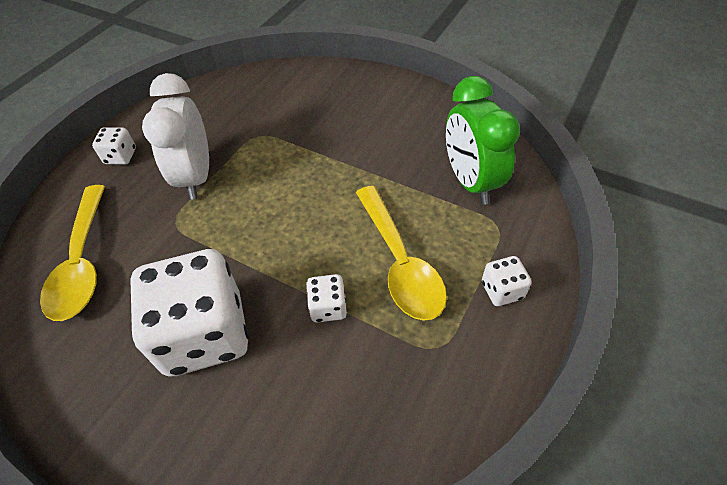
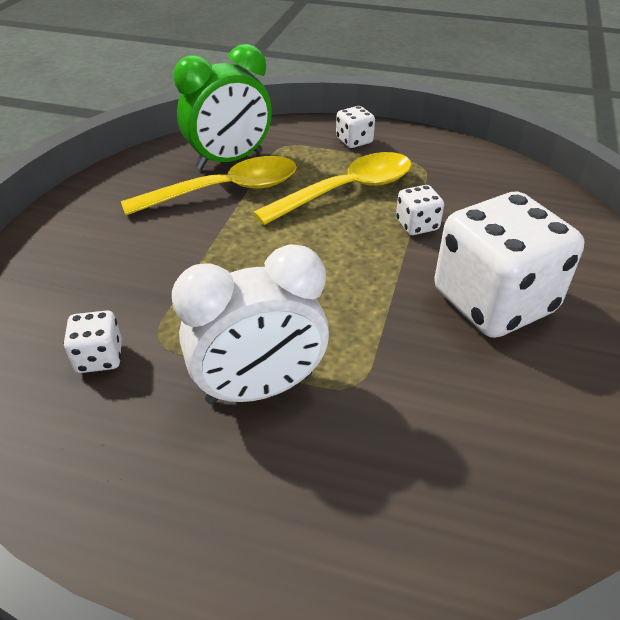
camera: 105 degrees left, 10 degrees down
yellow spoon [40,185,105,321] -> yellow spoon moved to [121,156,297,216]
white dice [92,127,136,164] -> white dice moved to [64,310,122,373]

